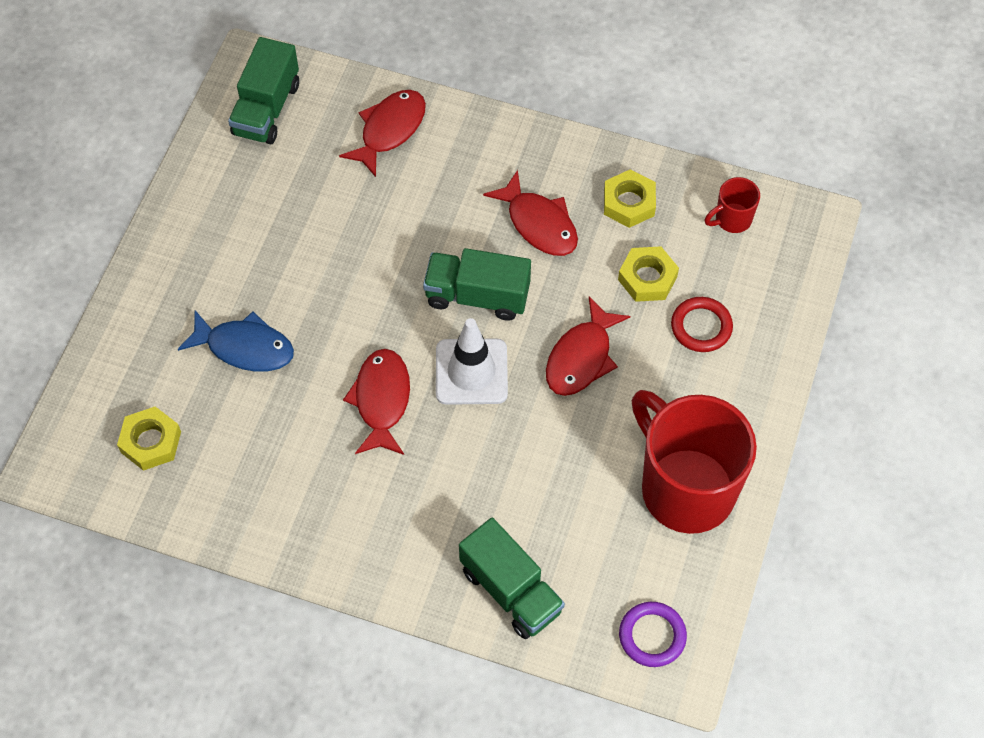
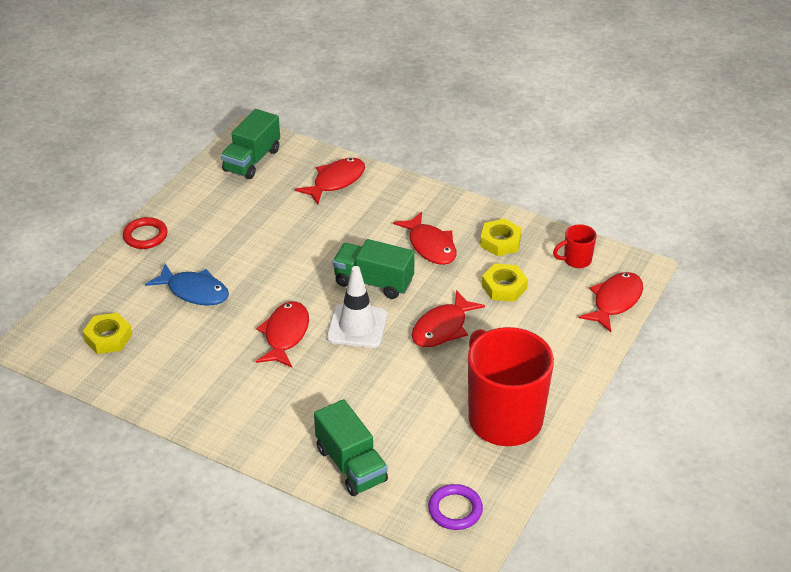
camera: 10 degrees right, 20 degrees down
red ring [671,297,733,352] -> red ring moved to [123,217,168,249]
none -> red fish [579,272,643,332]

